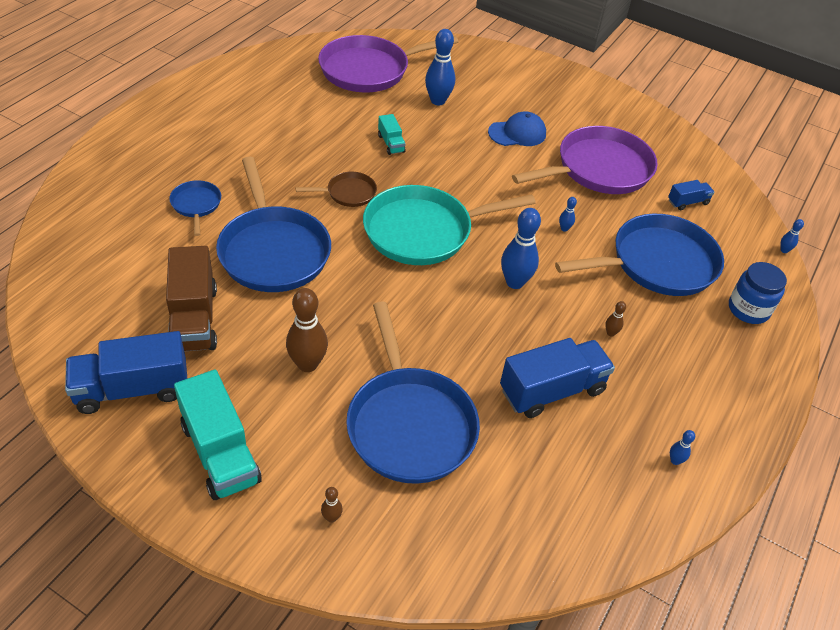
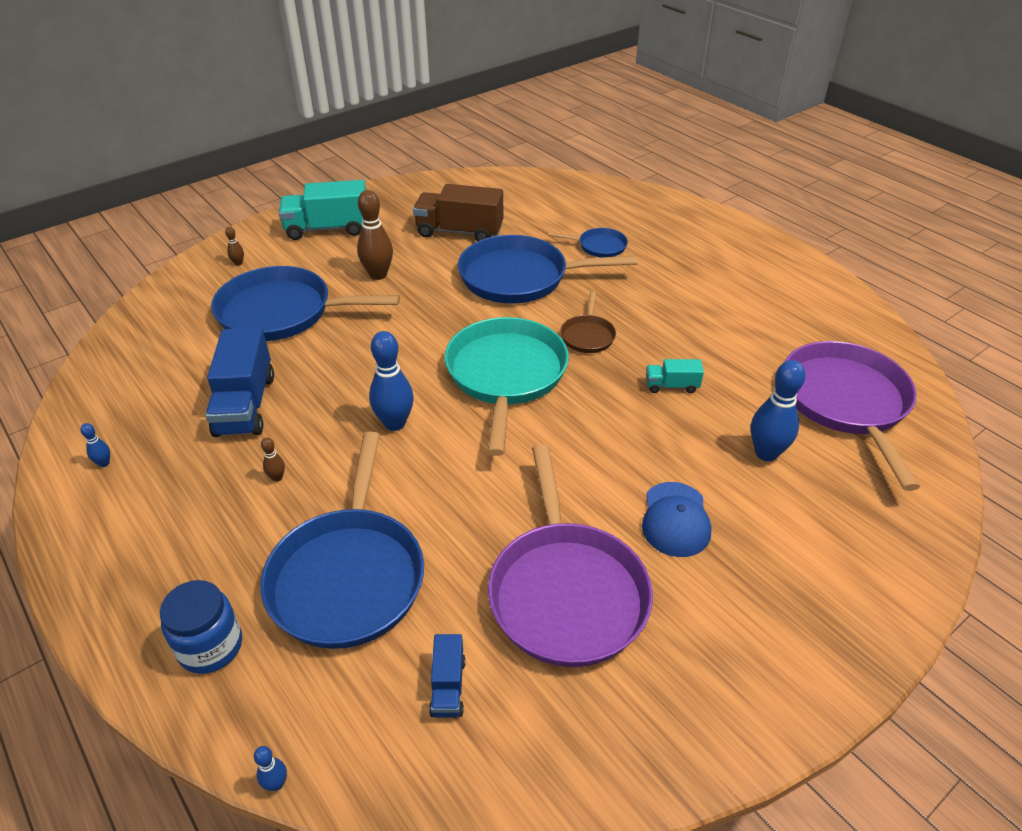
camera: 115 degrees right, 5 degrees down
blue truck [65,331,187,414] -> none
blue bowling pin [559,197,577,232] -> none

